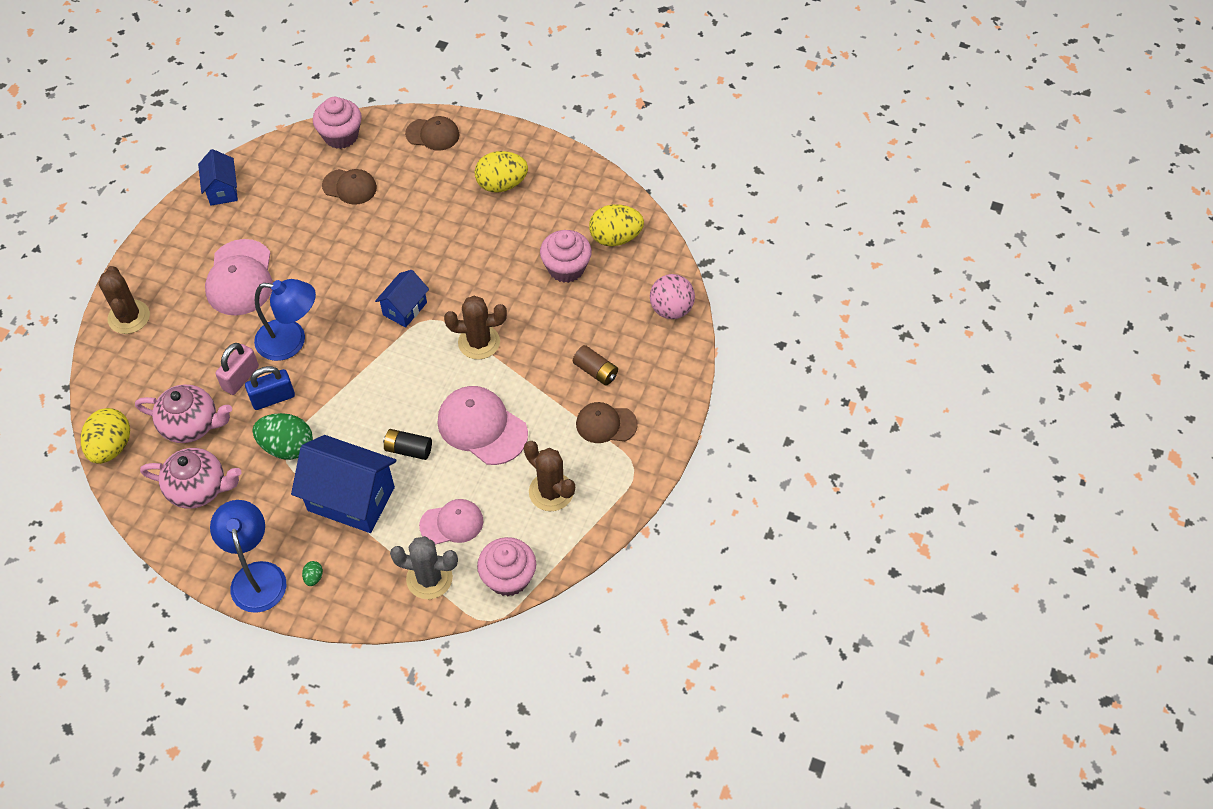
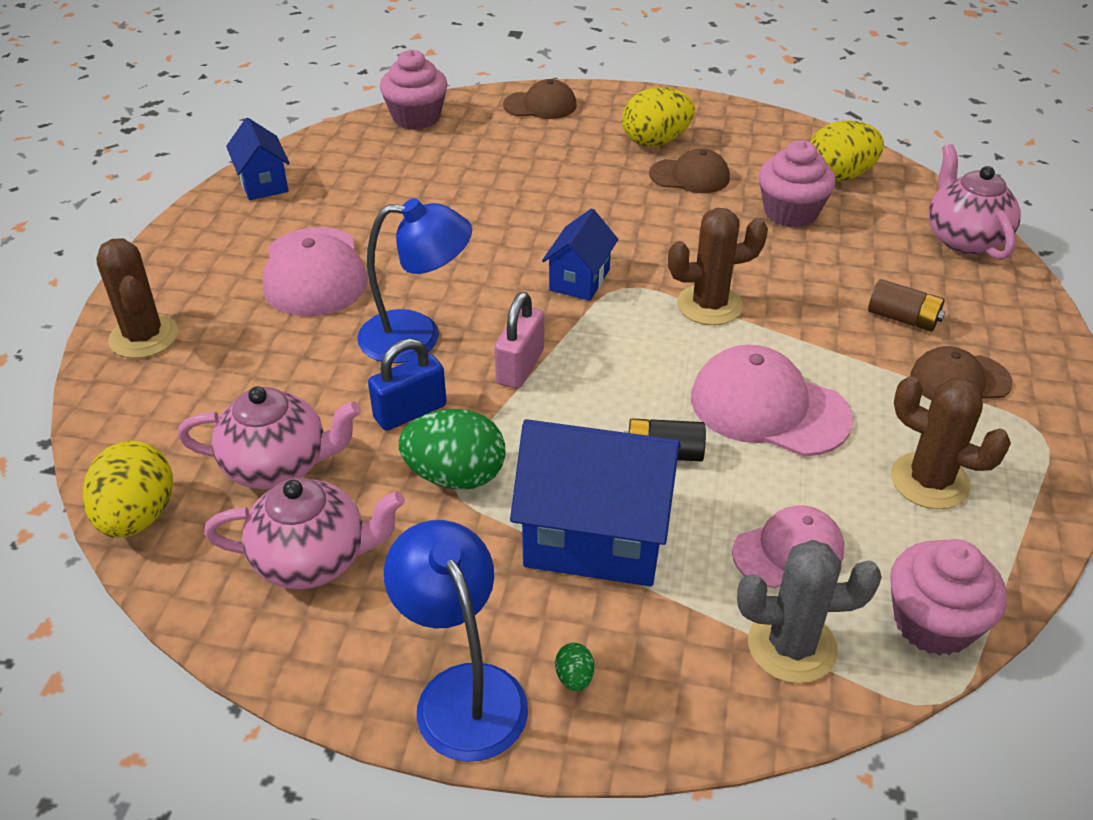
camera: 10 degrees left, 15 degrees down
pink padlock [215,343,259,395] -> pink padlock moved to [494,292,544,389]
brown cap [322,169,377,205] -> brown cap moved to [649,149,730,193]
pink ball [650,274,695,319] -> pink teapot [928,144,1021,260]

